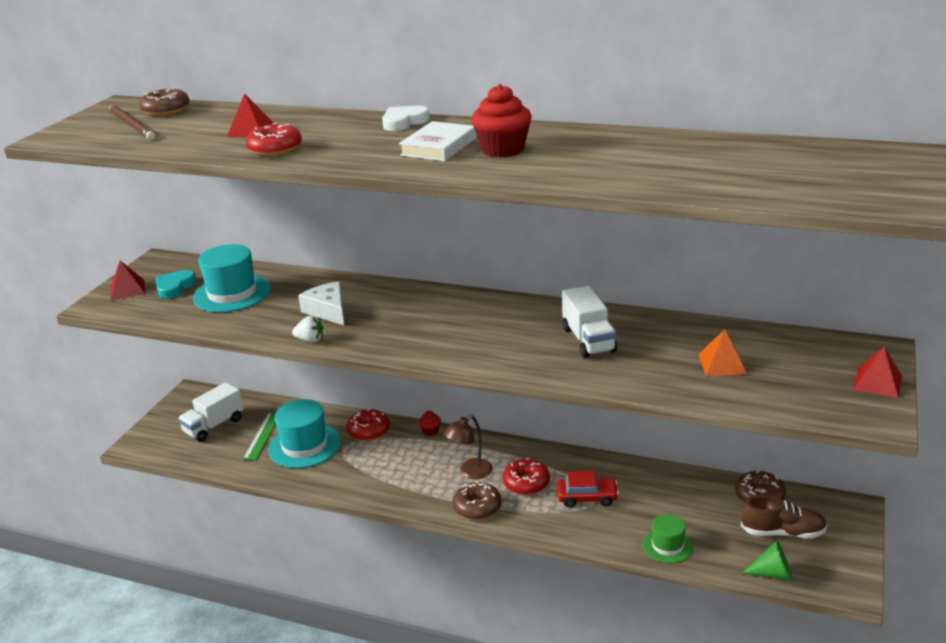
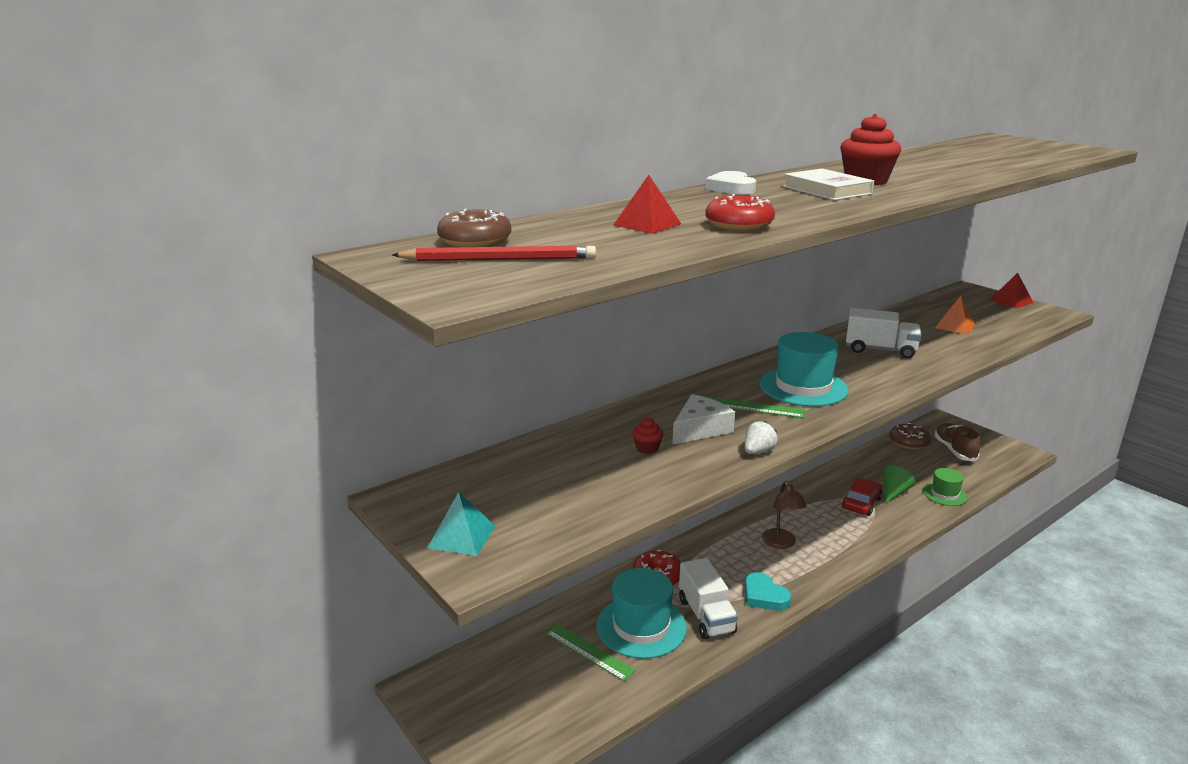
camera: 60 degrees left, 5 degrees down
brown pencil [109,105,155,140] -> red pencil [392,245,596,261]
red pyramid [111,261,145,300] -> turquoise pyramid [428,492,495,556]
turquoise heart [156,270,196,299] -> turquoise heart moved to [745,572,791,610]
white truck [178,382,244,442] -> white truck moved to [679,558,738,640]
turquoise hat [193,244,271,312] -> turquoise hat moved to [760,332,849,406]
white cheese [298,281,344,325] -> white cheese turned 135 degrees clockwise [672,394,735,445]
red cupcake [419,411,441,436] -> red cupcake moved to [632,418,663,454]
brown donut [453,481,502,520] -> none
red donut [503,458,550,495] -> none
brown shoe [741,495,827,538] -> brown shoe turned 45 degrees counterclockwise [934,423,981,461]
green cone [742,540,792,581] -> green cone moved to [883,466,915,503]
none -> green ruler [707,397,805,418]

